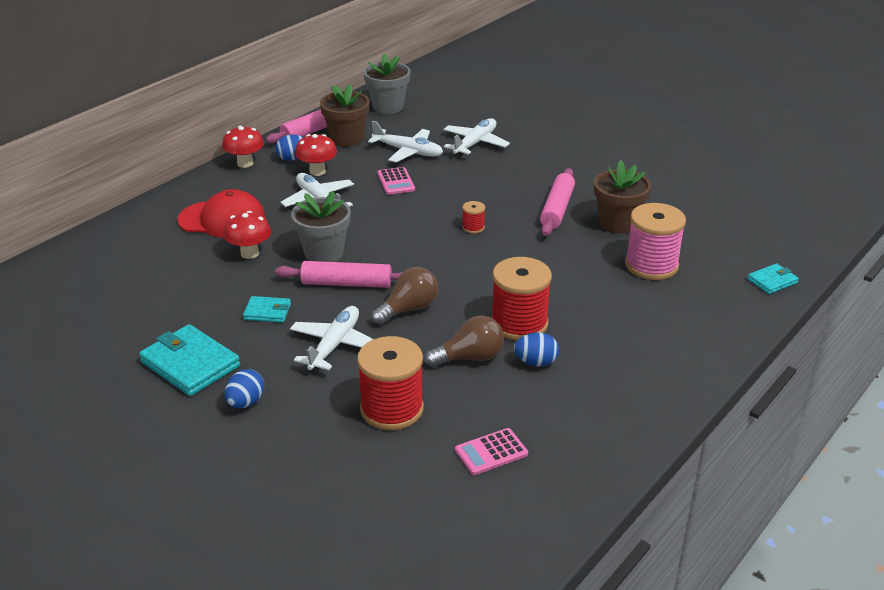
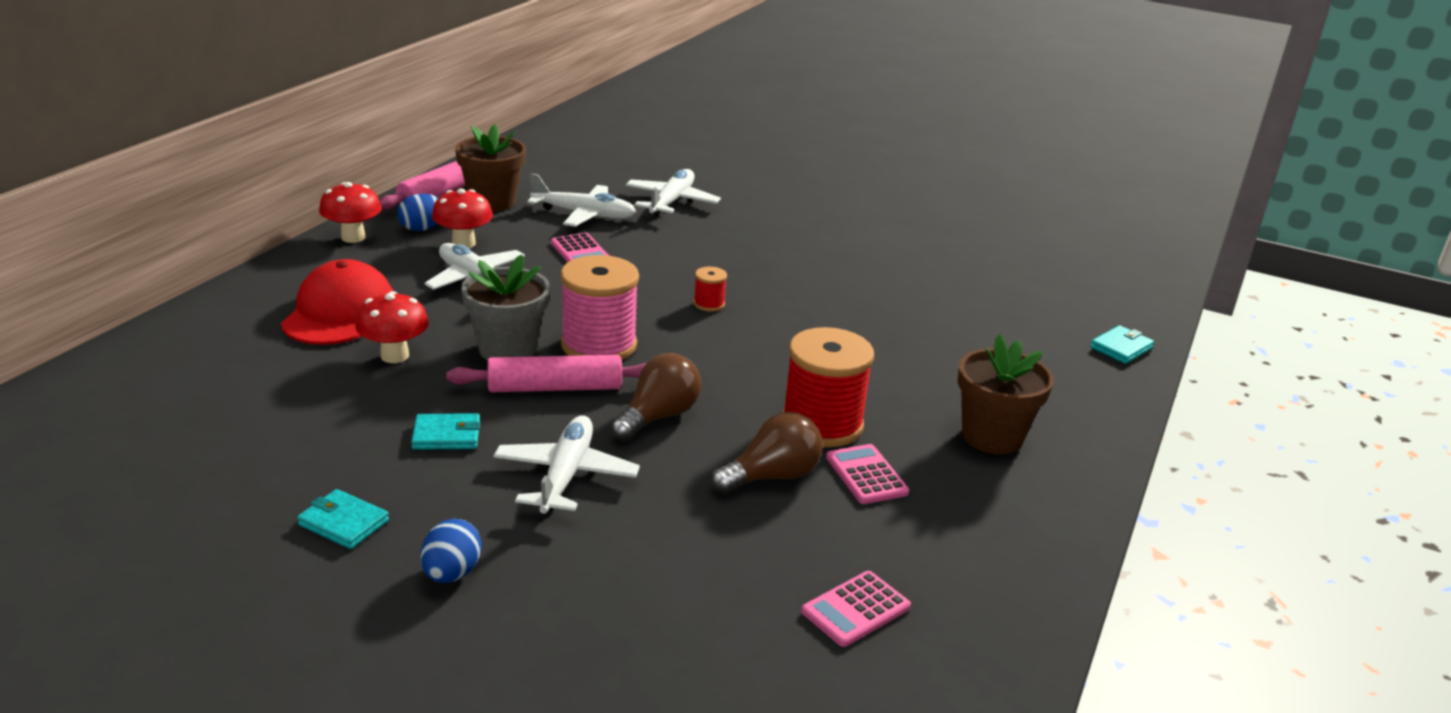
camera: 15 degrees left, 5 degrees down
turquoise wallet [139,324,240,396] -> turquoise wallet [297,489,389,549], size x0.54
red cap [177,189,266,238] -> red cap turned 75 degrees counterclockwise [281,259,393,345]
red spool [357,336,424,430] -> none
grey flower pot [363,53,411,114] -> none
blue egg [514,332,559,367] -> pink calculator [826,444,909,504]
pink rolling pin [540,168,575,236] -> none
brown flower pot [594,160,651,234] -> brown flower pot moved to [958,334,1054,454]
pink spool [625,203,686,280] -> pink spool moved to [560,255,639,360]

